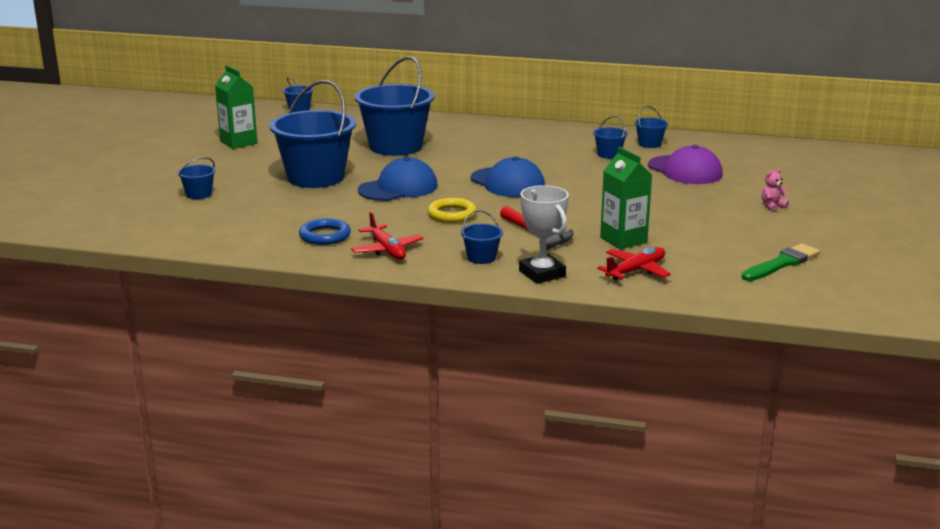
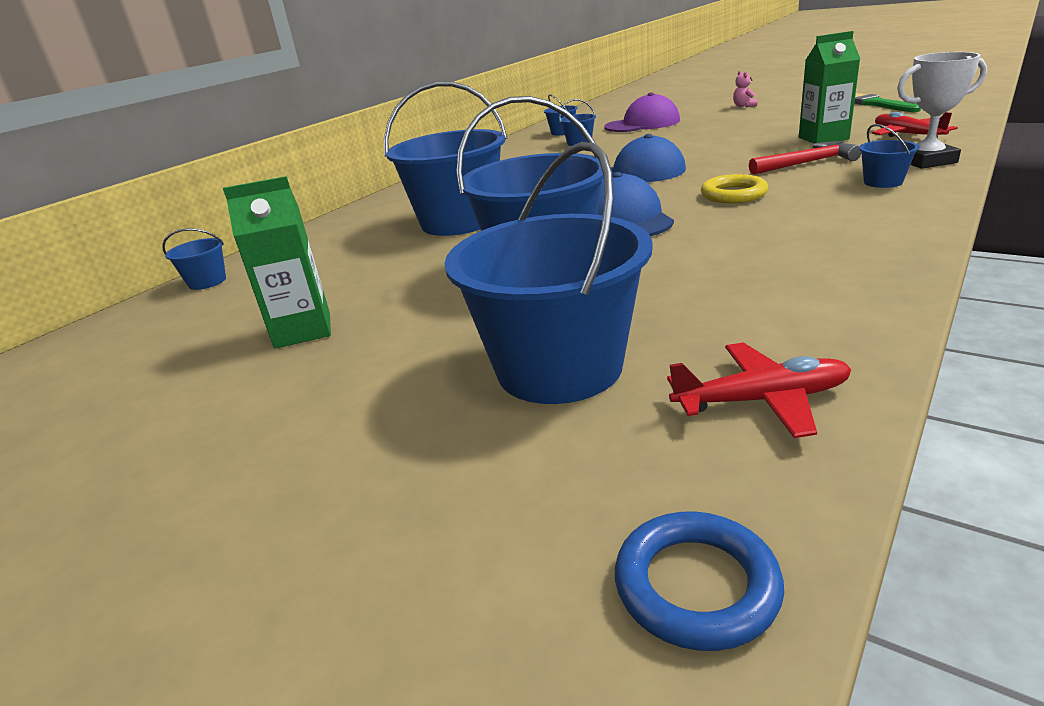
camera: 65 degrees left, 5 degrees up
blue bucket [177,157,216,199] -> blue bucket [444,142,653,404], size x2.35
blue ring [299,218,351,245] -> blue ring moved to [615,511,784,651]
red plane [351,212,424,260] -> red plane moved to [667,342,851,438]

